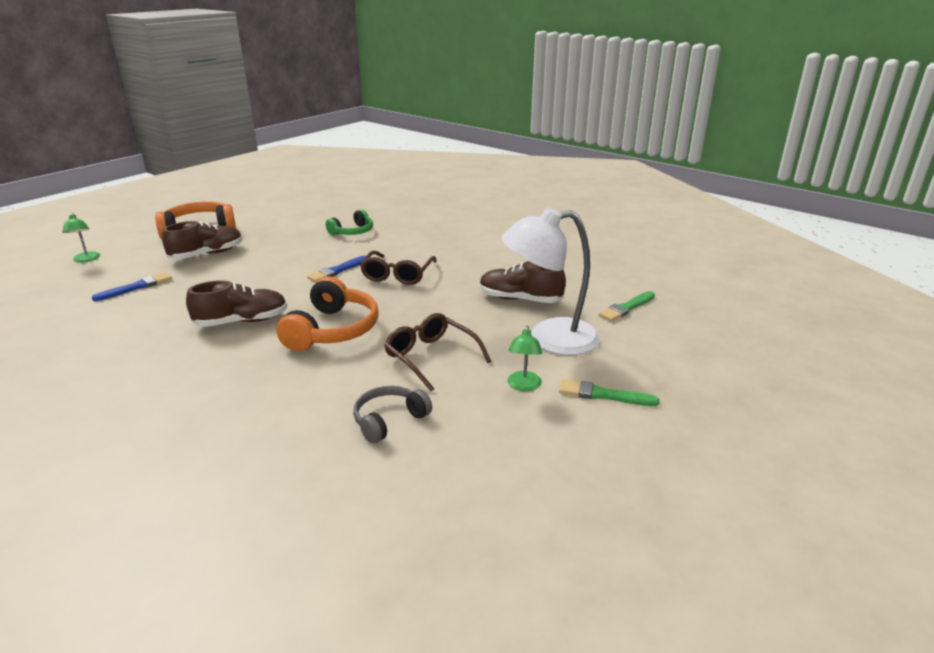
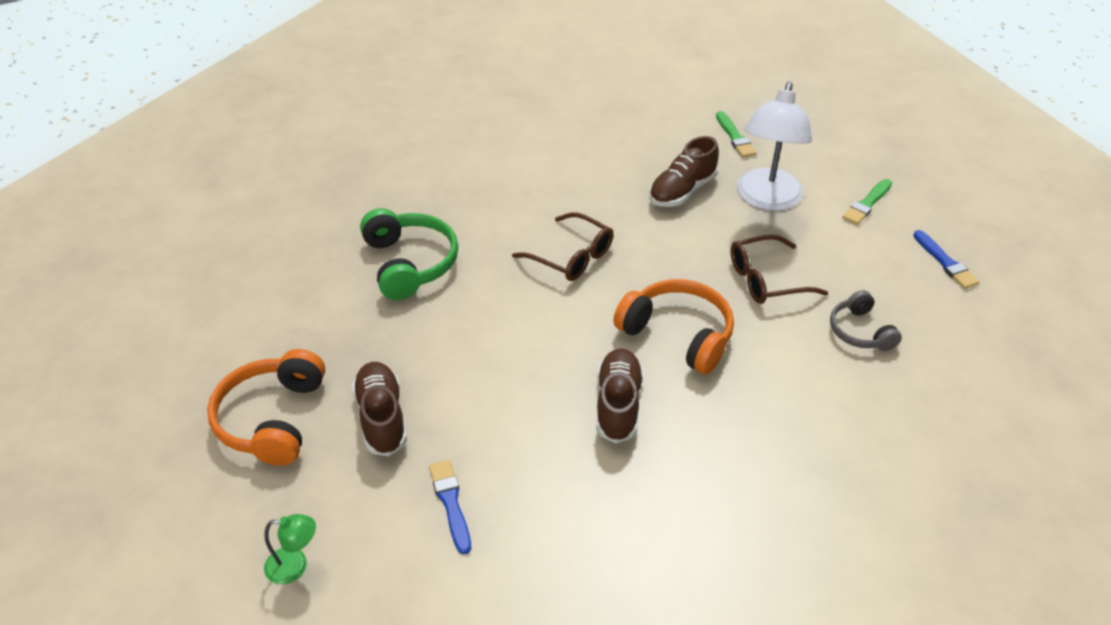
camera: 65 degrees left, 15 degrees up
blue brush [307,256,366,282] -> blue brush moved to [913,230,979,289]
green headphones [326,209,373,235] -> green headphones [360,208,459,300], size x1.65
green lamp [507,325,542,391] -> none

